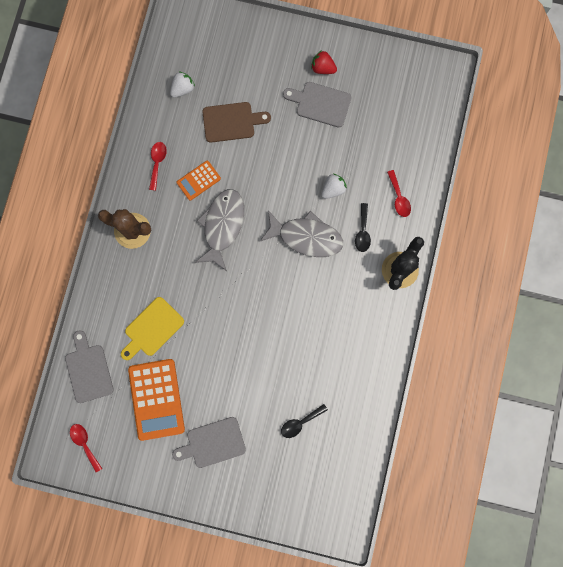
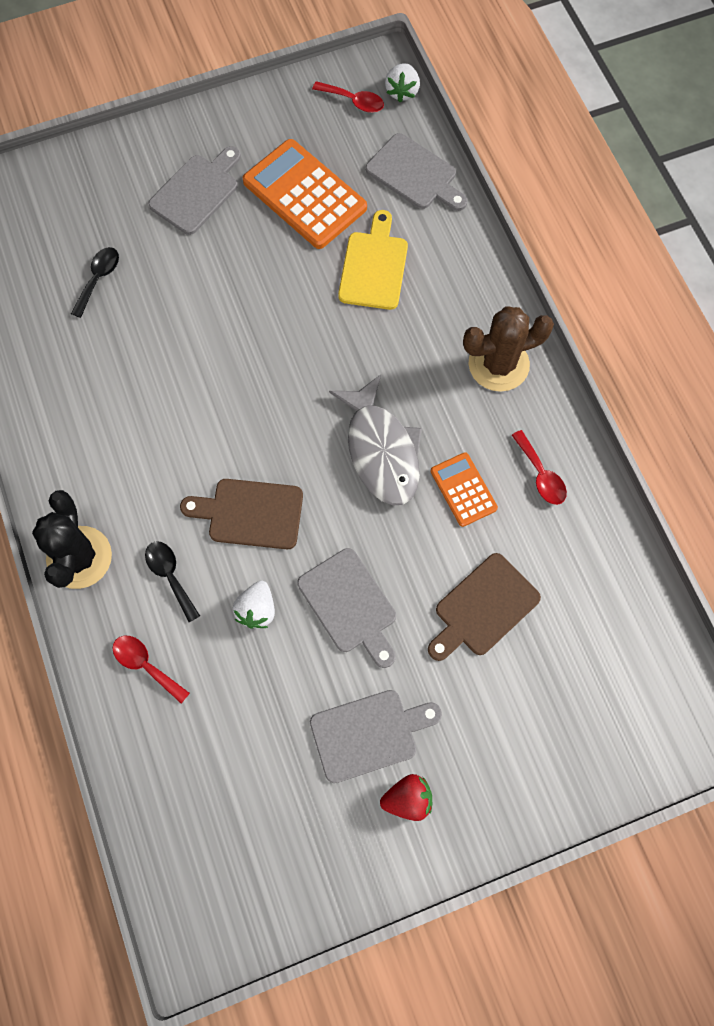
camera: 145 degrees right, 10 degrees down
white strawberry [170,72,195,98] -> white strawberry moved to [385,63,420,102]
orange calculator [177,161,221,201] -> orange calculator turned 45 degrees counterclockwise [431,452,498,527]
grey fish [260,210,343,257] -> brown cutting board [180,479,303,549]
none -> grey cutting board [297,548,396,668]

